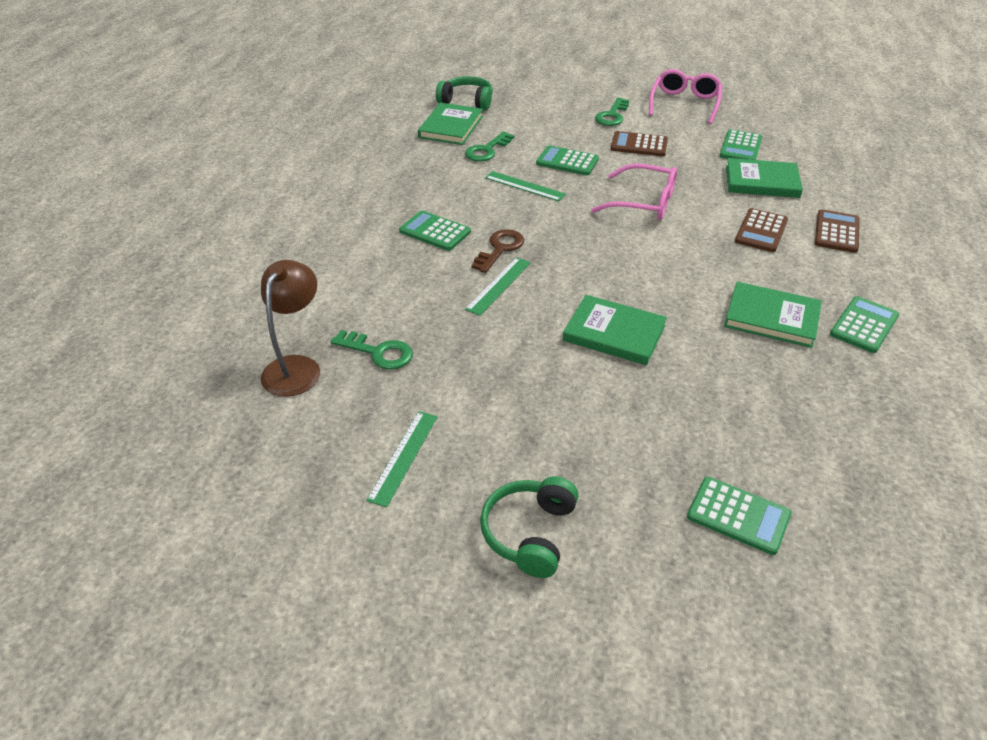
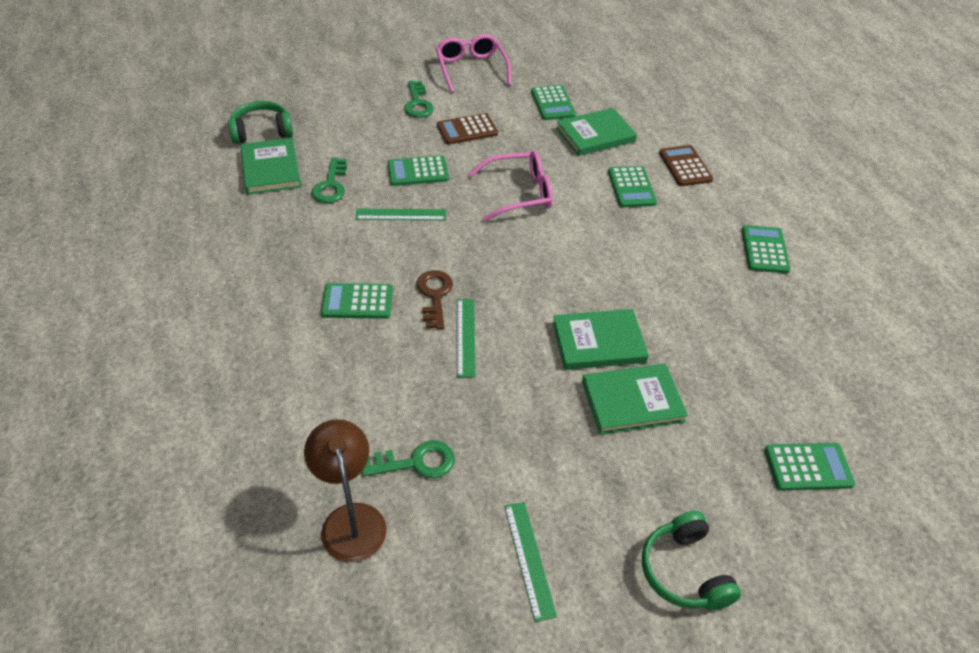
camera: 35 degrees left, 5 degrees up
green book [724,282,822,348] -> green book moved to [582,364,688,435]
brown calculator [735,208,788,252] -> green calculator [608,166,657,208]

